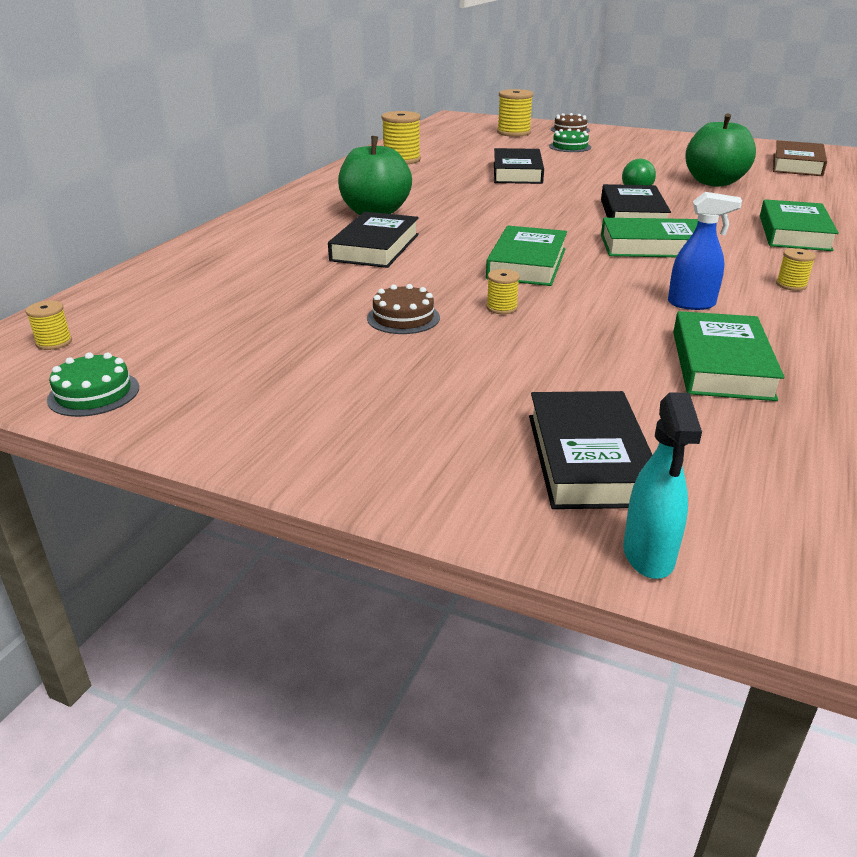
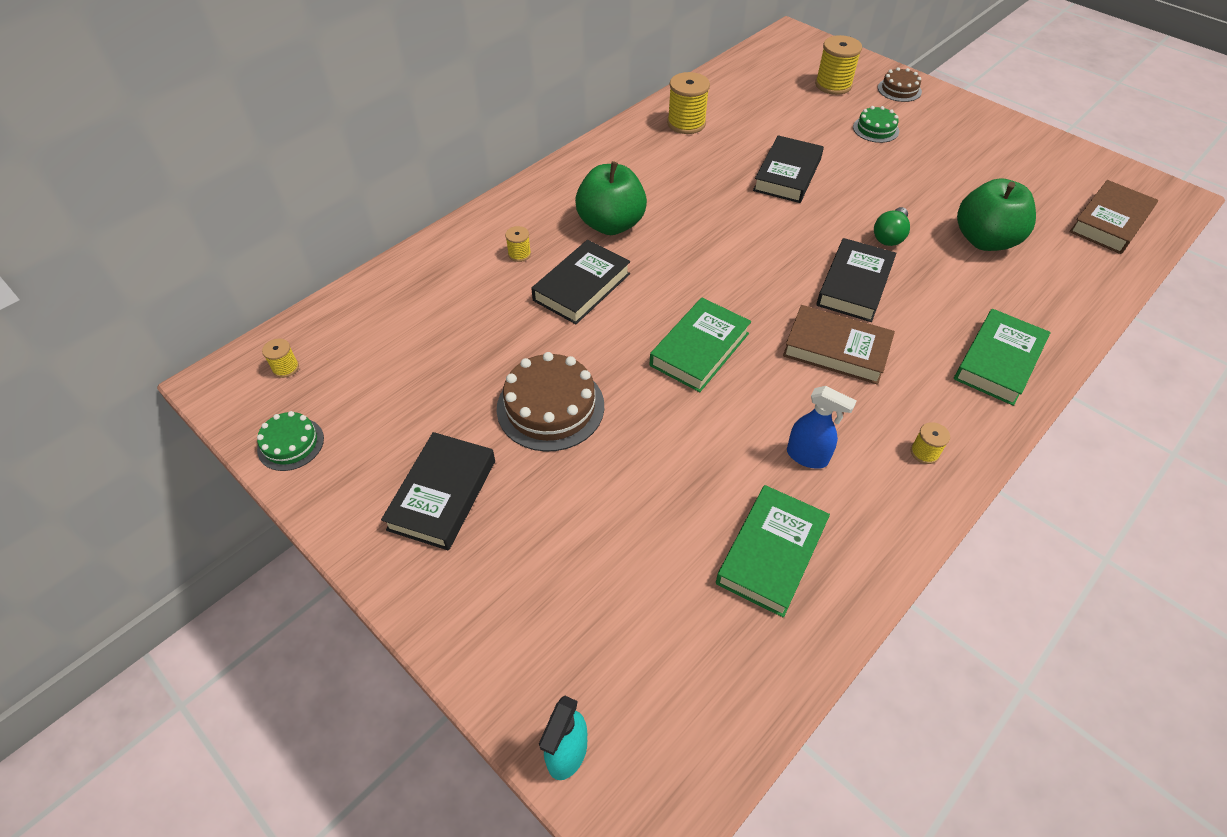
camera: 20 degrees right, 20 degrees up
brown cake [367,284,440,334] -> brown cake [497,352,604,452], size x1.73
yellow spool [486,269,520,314] -> yellow spool moved to [505,226,531,262]
black book [529,391,652,509] -> black book moved to [381,432,495,551]
green book [601,218,698,257] -> brown book [783,305,895,385]

